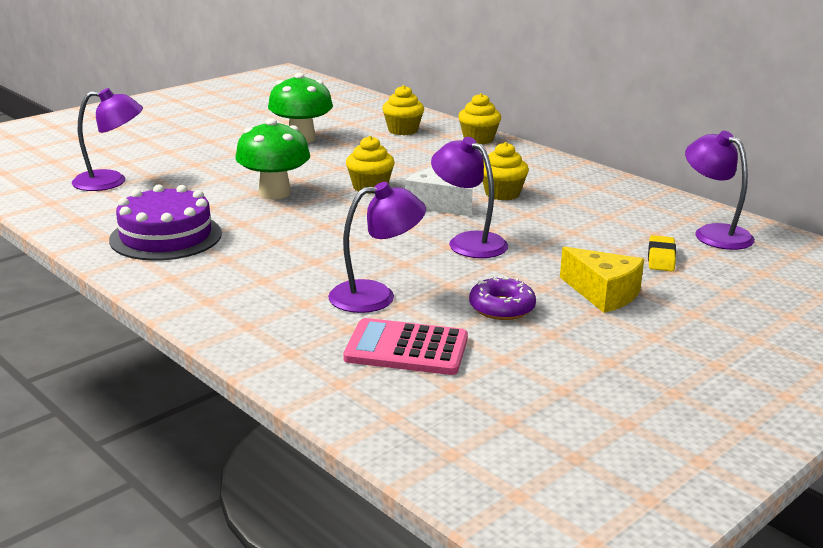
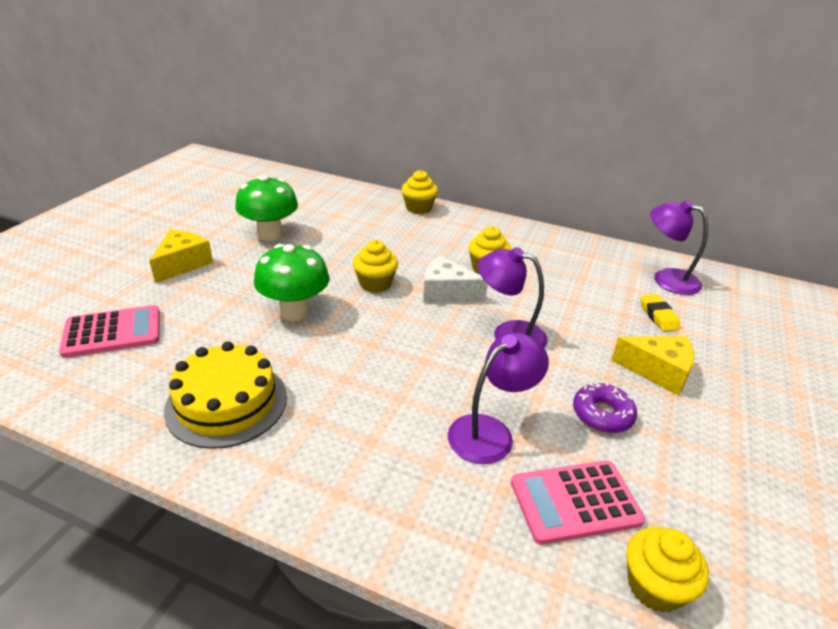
camera: 25 degrees left, 10 degrees up
purple lamp [72,88,143,191] -> pink calculator [59,305,160,358]
purple cake [109,184,222,261] -> yellow cake [164,341,287,449]
yellow cupcake [382,85,424,135] -> yellow cupcake moved to [626,527,709,613]
none -> yellow cheese [149,230,213,283]

